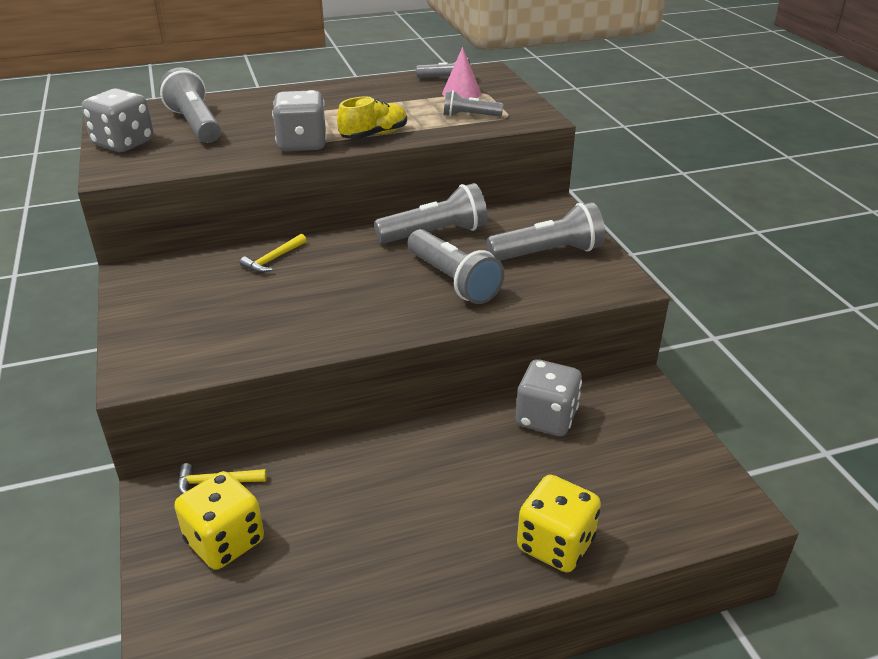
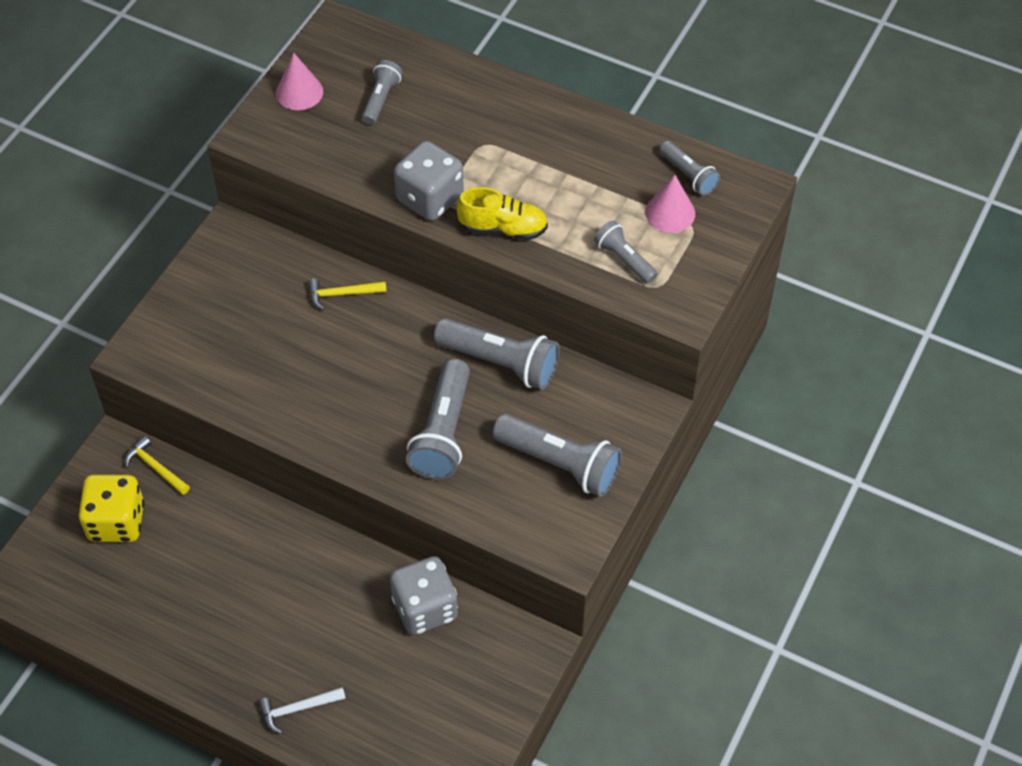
camera: 45 degrees right, 20 degrees up
grey dice [82,88,154,152] -> pink cone [276,53,323,110]
grey flashlight [159,67,221,143] -> grey flashlight [362,60,402,125], size x0.57
yellow dice [517,475,601,572] -> white hammer [259,687,346,734]

